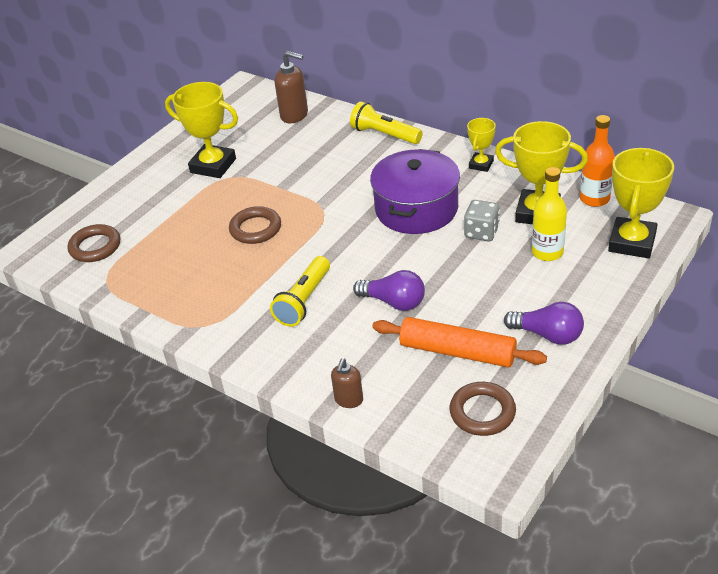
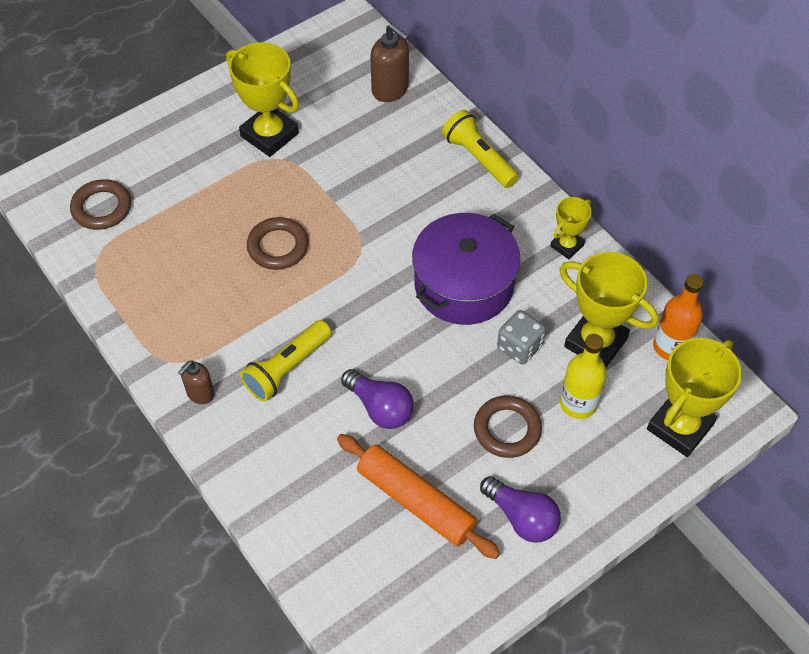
camera: 15 degrees right, 15 degrees up
brown soap dispenser [331,358,363,408] -> brown soap dispenser moved to [178,360,214,404]
brown ring [449,382,516,436] -> brown ring moved to [474,396,542,458]

